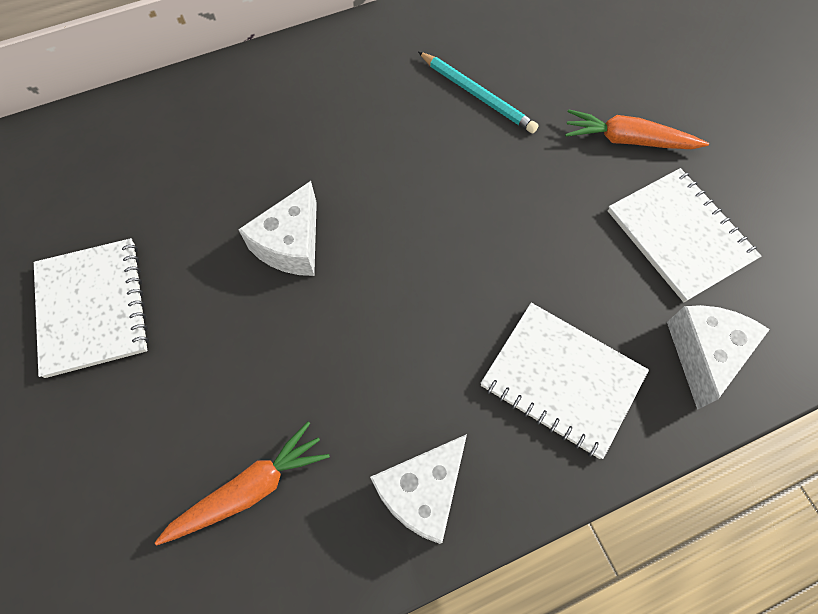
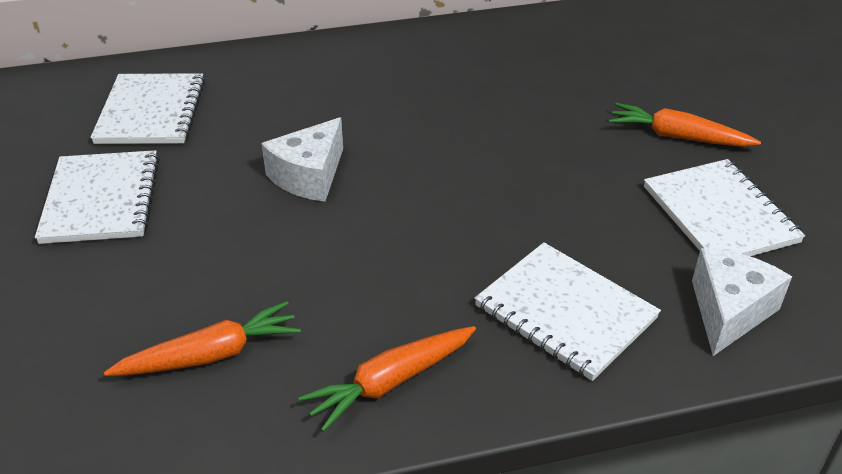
camera: 10 degrees right, 25 degrees down
white cheese [370,434,467,544] -> orange carrot [299,326,476,432]
turquoise pencil [418,52,538,133] -> none
none -> white notebook [90,73,205,144]

